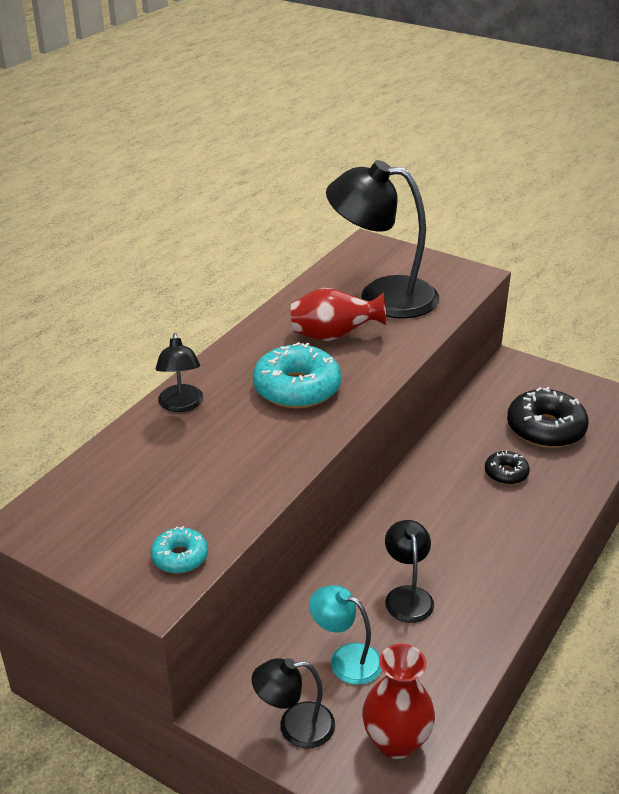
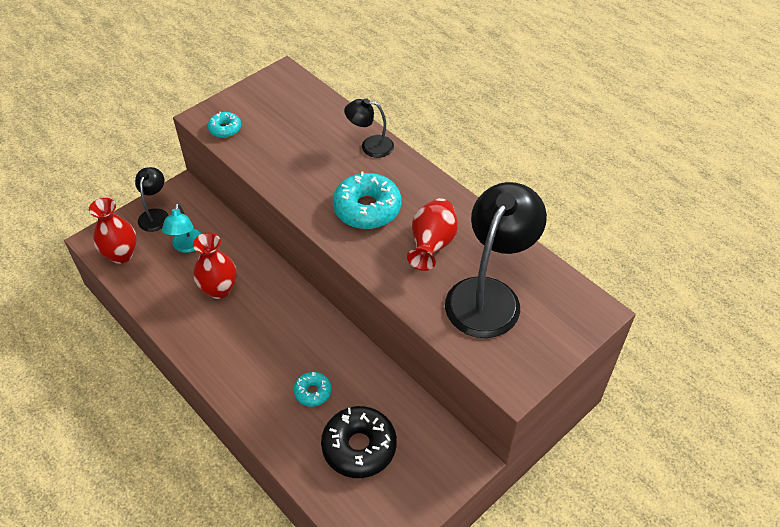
camera: 105 degrees right, 15 degrees up
turquoise lamp [309,585,382,685] -> turquoise lamp turned 135 degrees clockwise [162,203,202,253]
black lamp [385,520,434,623] -> red vase [193,233,237,299]
black donut [485,450,530,485] -> turquoise donut [294,372,332,407]

